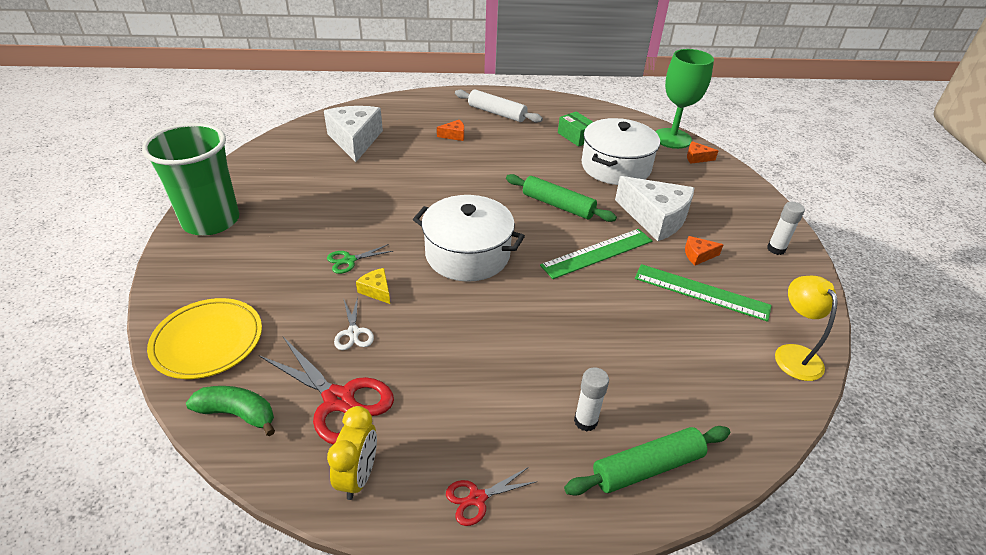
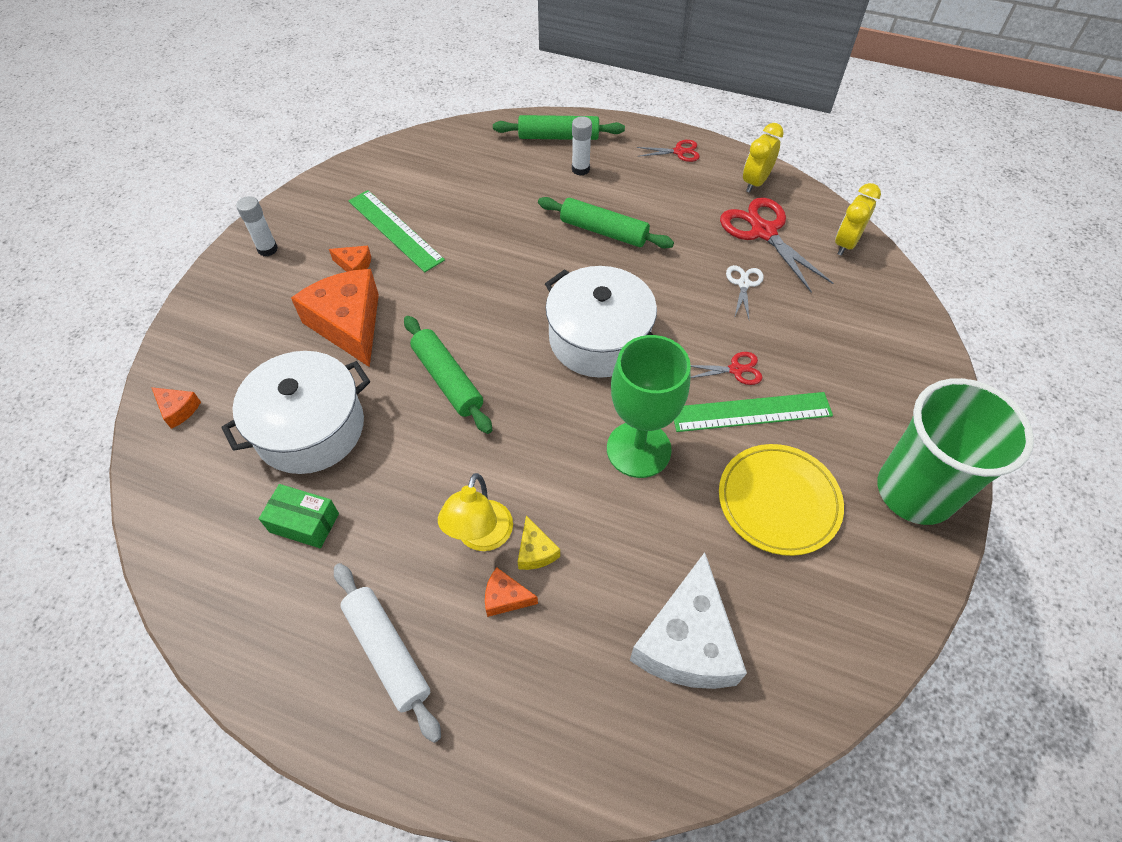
camera: 155 degrees left, 15 degrees up
yellow plate [147,298,262,379] -> yellow plate moved to [719,444,844,556]
green banana [186,386,275,436] -> yellow clock [835,183,881,256]
green scissors [327,244,393,274] -> red scissors [690,352,763,385]
yellow cheese [356,268,390,304] -> yellow cheese moved to [518,516,560,570]
green ruler [540,229,652,279] -> green ruler moved to [674,392,833,432]
green box [558,111,593,147] -> green box turned 60 degrees counterclockwise [259,484,339,548]
white cheese [615,176,694,241] -> orange cheese [291,269,379,367]
green goblet [655,49,714,149] -> green goblet moved to [607,335,691,478]
yellow lamp [775,276,838,381] -> yellow lamp moved to [438,473,513,551]
none -> green rolling pin [538,197,674,248]

